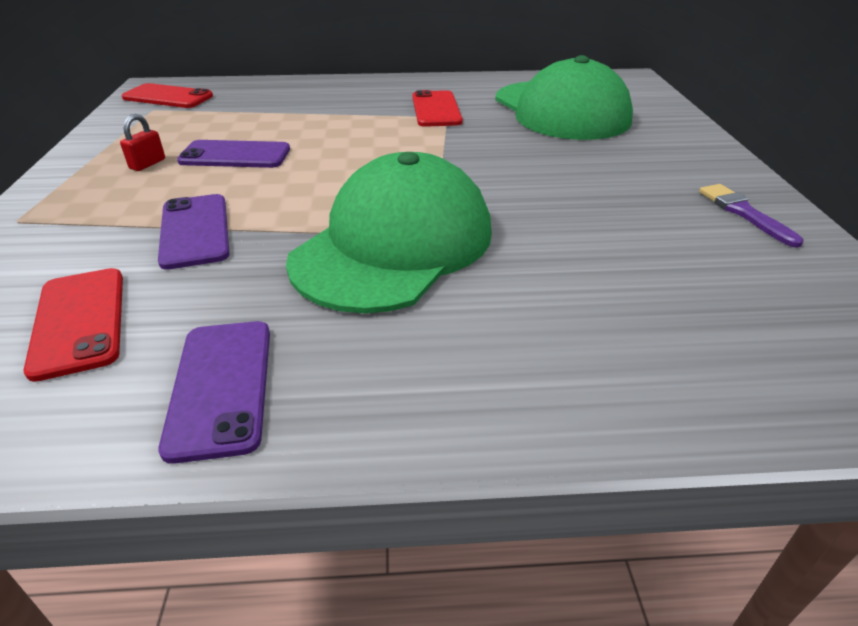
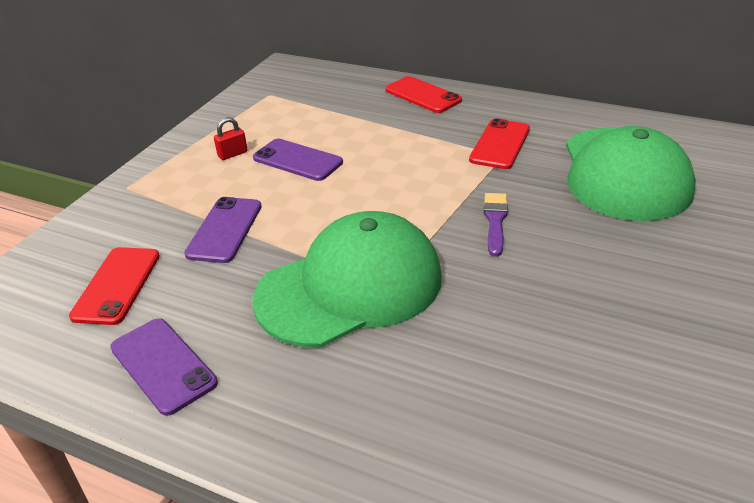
camera: 30 degrees right, 0 degrees up
red phone [122,83,213,108] -> red phone moved to [385,76,462,113]
purple phone [158,321,270,464] -> purple phone turned 60 degrees counterclockwise [110,318,218,416]
purple brush [699,184,804,248] -> purple brush moved to [484,193,508,257]

